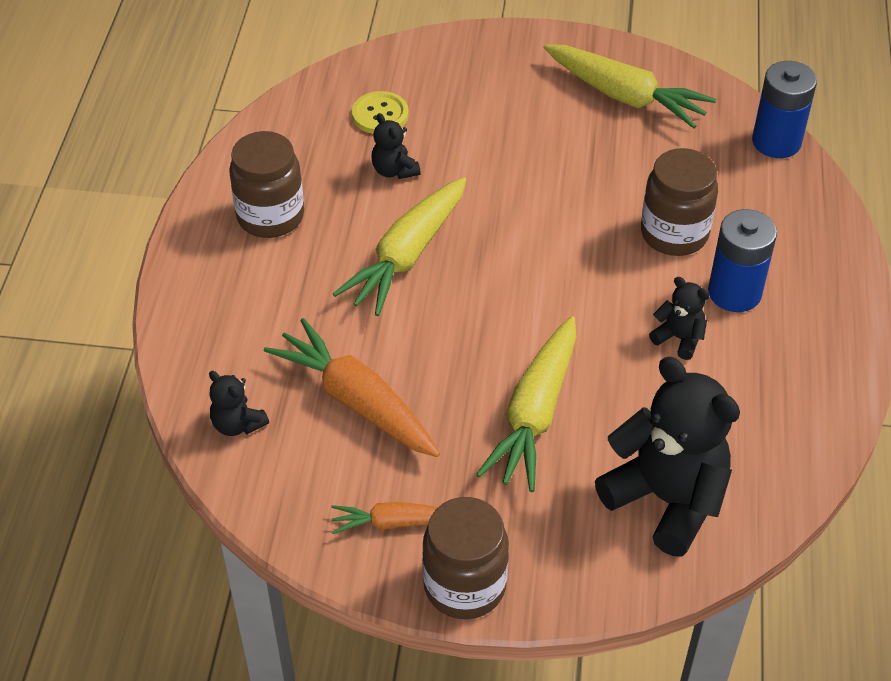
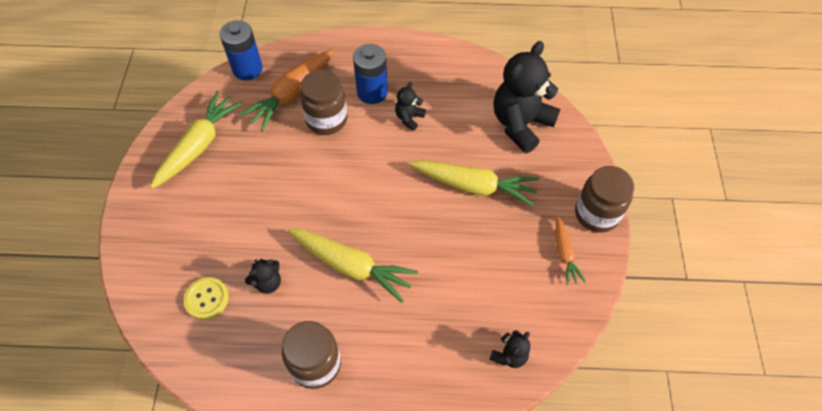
camera: 95 degrees left, 10 degrees up
orange carrot [264,318,440,457] -> orange carrot moved to [239,49,334,131]

